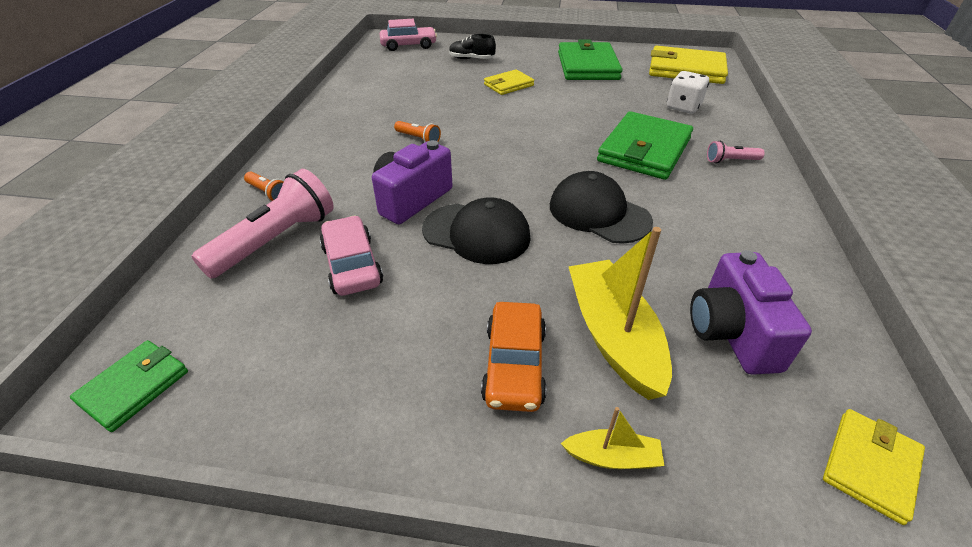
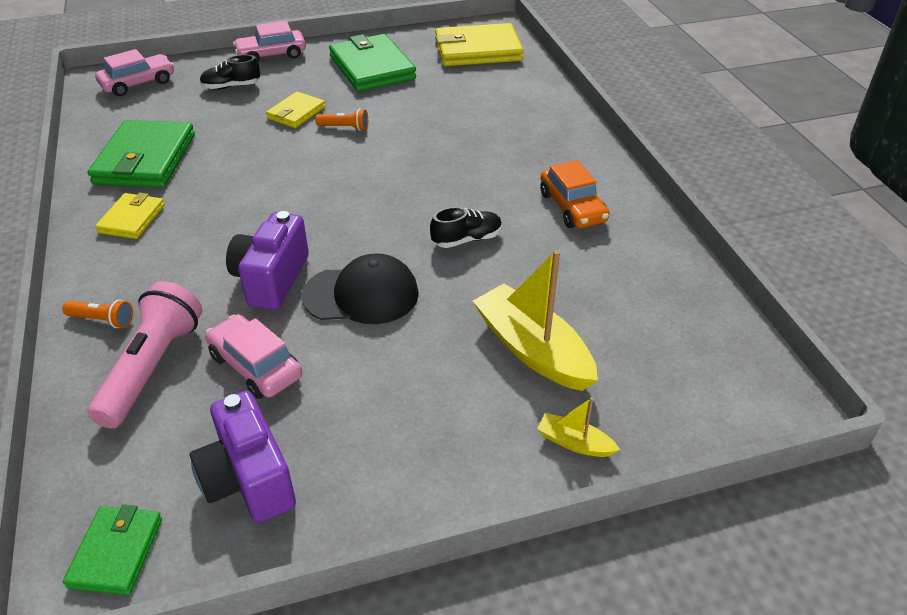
camera: 25 degrees left, 0 degrees up
orange flashlight [394,121,441,142] -> orange flashlight moved to [315,109,368,131]
orange car [481,302,547,412] -> orange car moved to [540,160,610,228]
black cap [550,171,653,244] -> black shoe [430,207,502,248]
yellow boat [561,407,664,469] -> yellow boat turned 135 degrees counterclockwise [537,397,620,457]
green wallet [597,111,693,180] -> green wallet moved to [88,120,195,188]
white dice [667,71,709,114] -> none
purple camera [690,250,812,375] -> purple camera moved to [190,391,296,523]
pink flashlight [707,141,765,163] -> none
yellow wallet [823,409,925,525] -> yellow wallet moved to [95,192,165,239]
none -> pink car [233,21,306,62]

